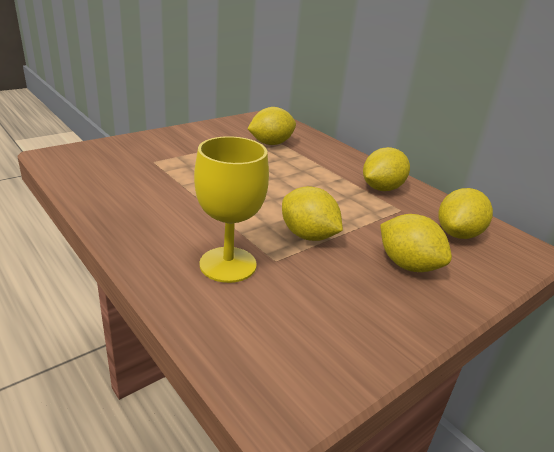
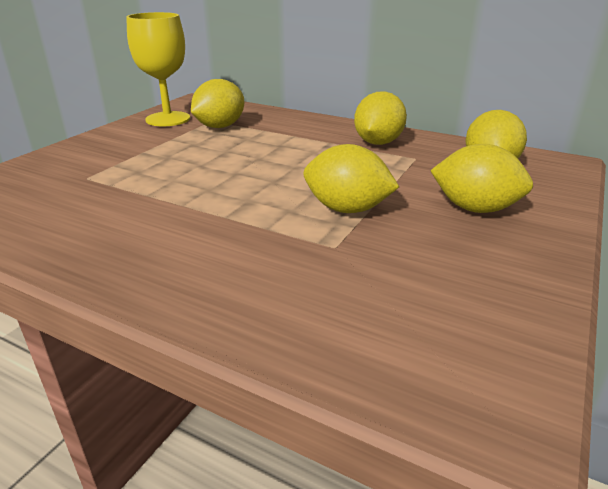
camera: 20 degrees left, 0 degrees up
yellow goblet [194,136,269,283] -> yellow goblet moved to [126,12,190,126]

